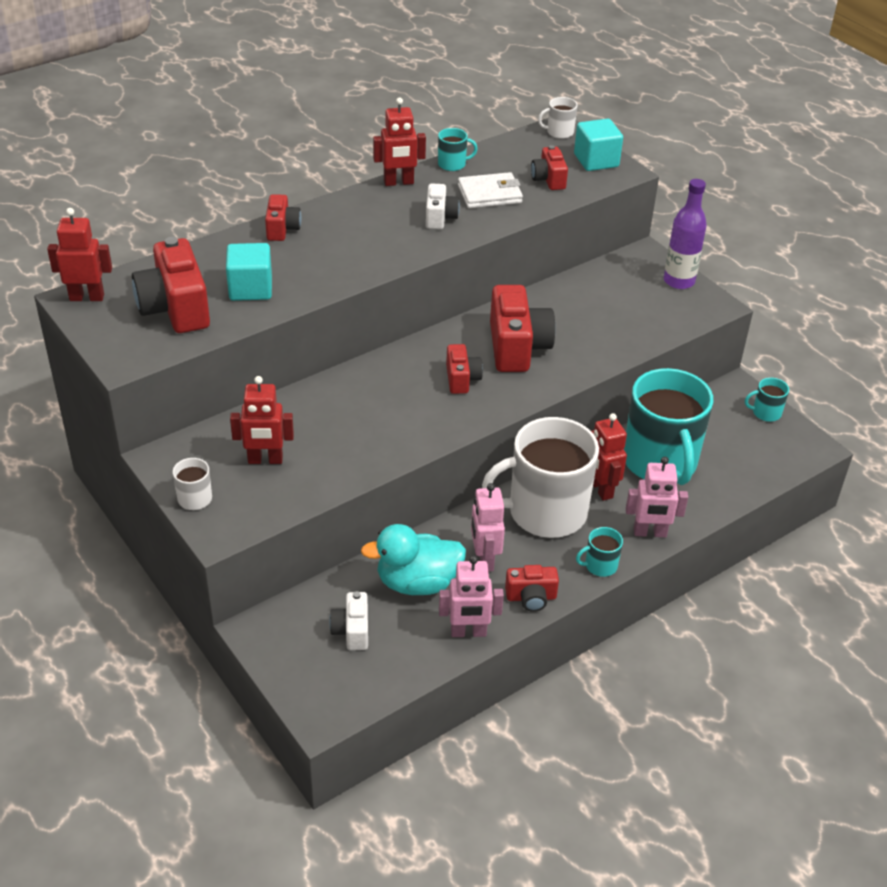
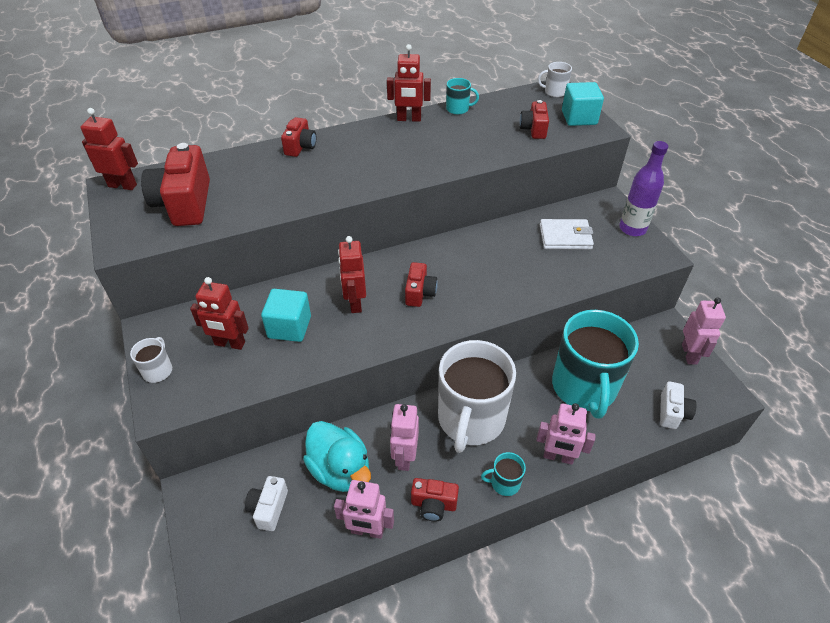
camera: 15 degrees right, 5 degrees up
turquoise cube [226,243,272,301] -> turquoise cube moved to [261,289,311,342]
turquoise duck [361,524,466,595] -> turquoise duck turned 135 degrees counterclockwise [303,421,371,492]
white camera [426,183,460,229] -> white camera moved to [660,381,697,429]
white wallet [458,172,523,208] -> white wallet moved to [540,219,594,250]
white mug [482,417,599,538] -> white mug turned 75 degrees counterclockwise [438,340,516,453]
red camera [490,285,556,372] -> none
red robot [591,413,627,501] -> red robot moved to [338,236,366,313]
turquoise mug [745,377,789,422] -> pink robot [682,297,726,365]

